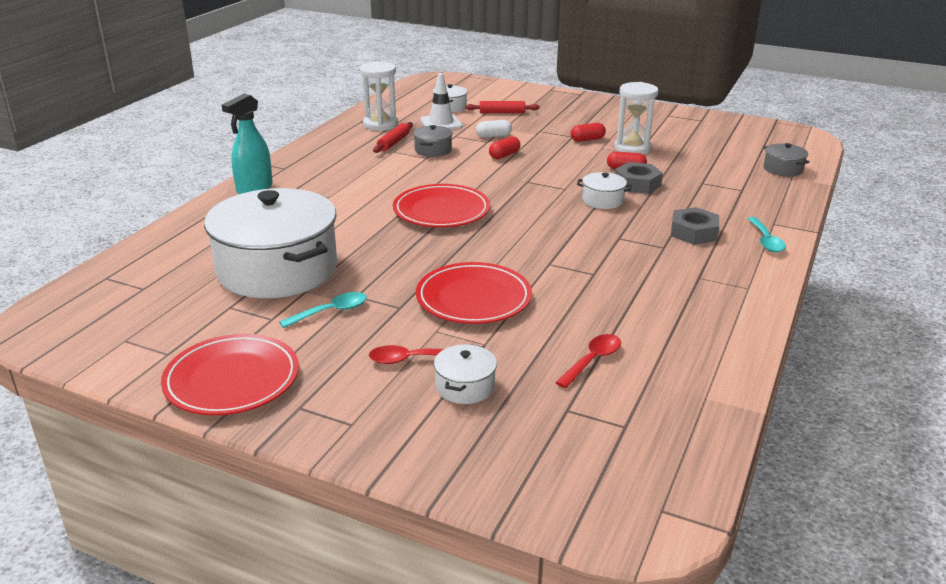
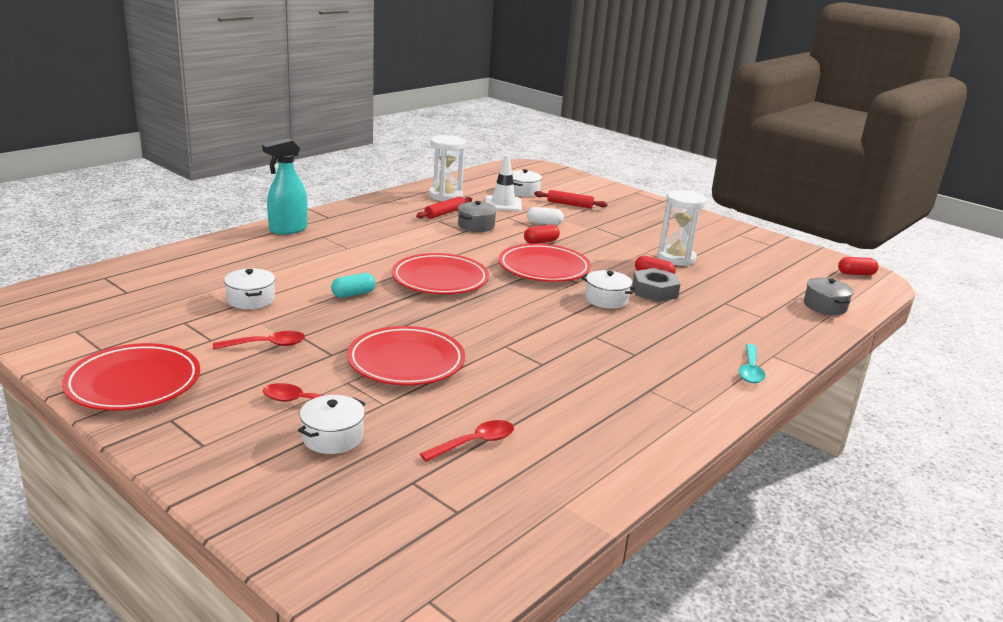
camera: 15 degrees right, 5 degrees down
white pot [204,188,337,298] -> white pot [224,268,275,309], size x0.41
turquoise spoon [279,292,367,328] -> red spoon [213,331,305,350]
red capsule [571,123,606,142] -> red capsule moved to [838,257,879,275]
grey nut [671,207,719,245] -> none
none -> turquoise capsule [331,273,376,298]
none -> red plate [499,244,591,282]

